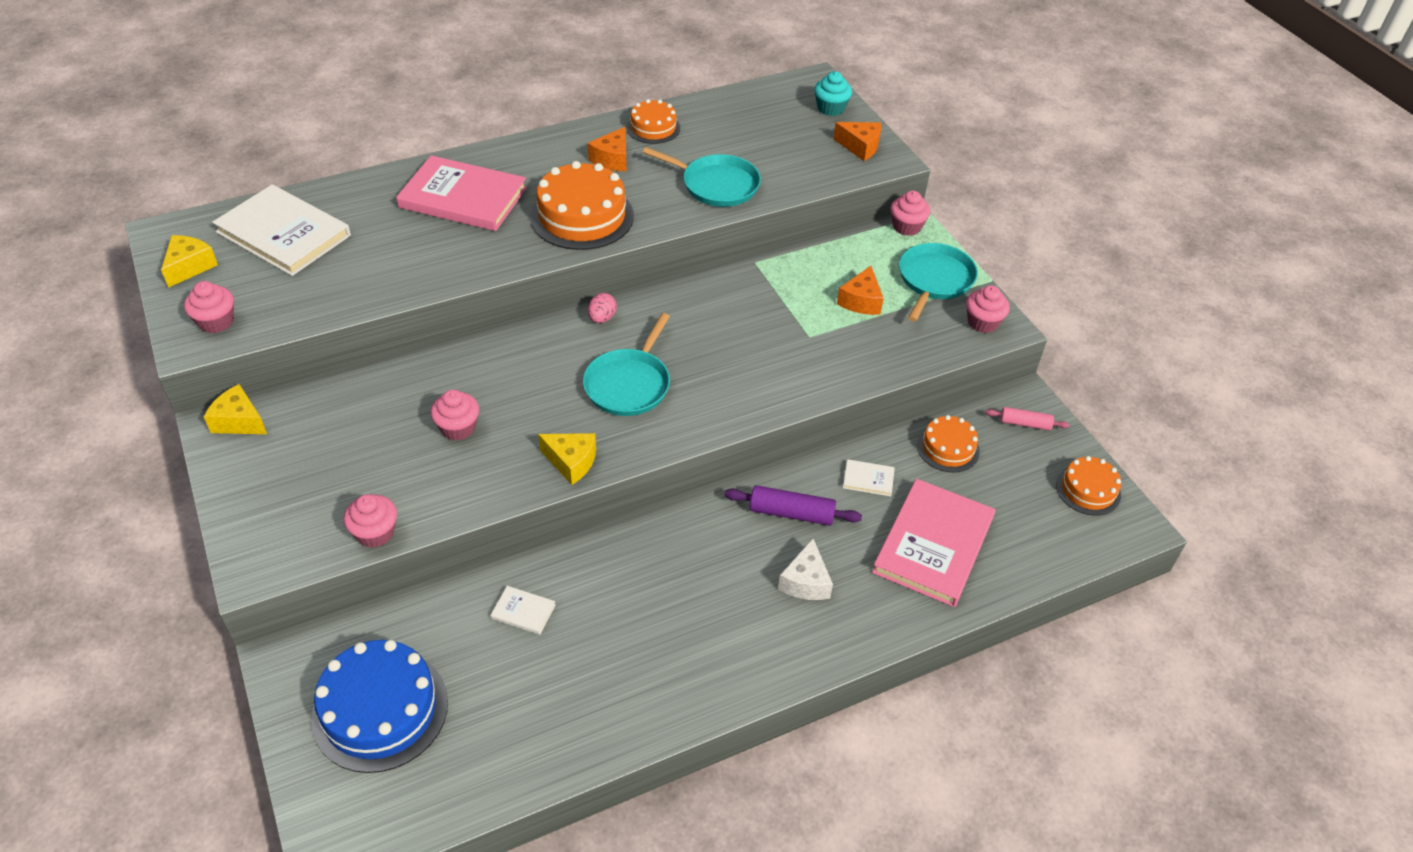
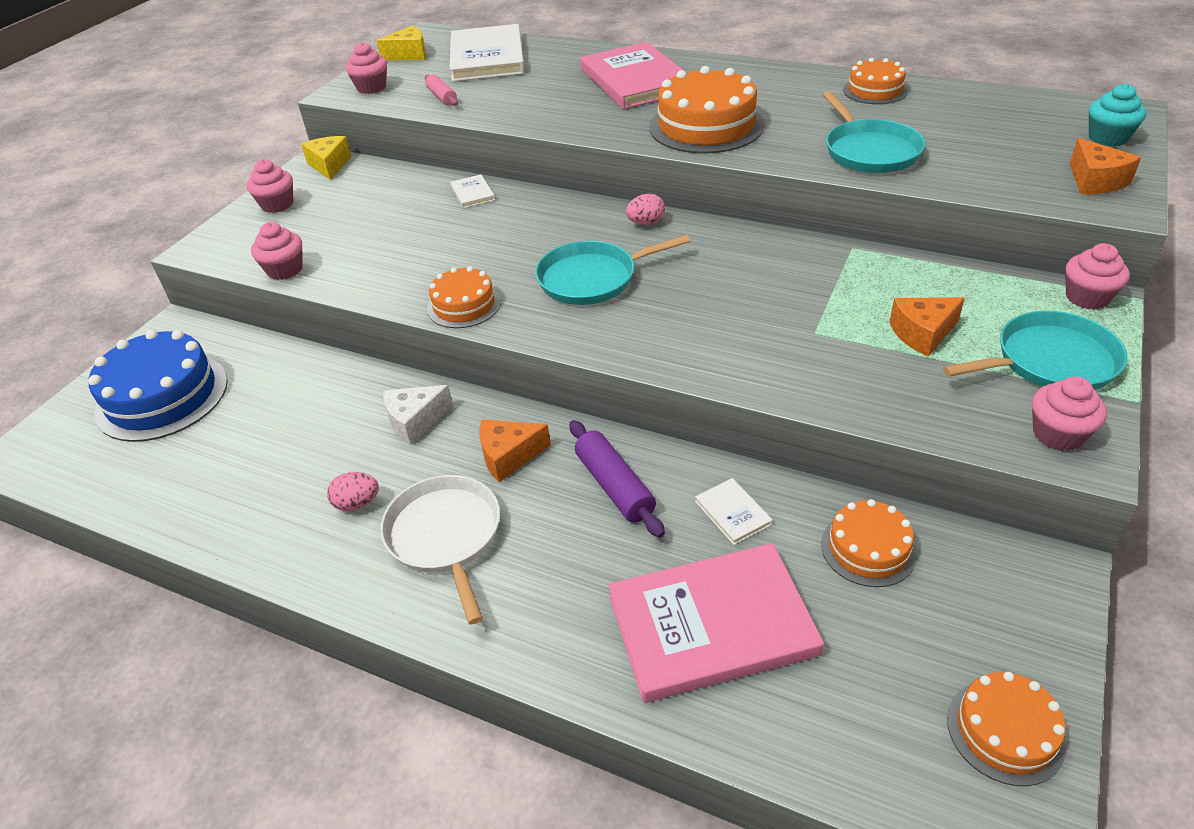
camera: 55 degrees right, 5 degrees down
pink cupcake [430,390,479,441] -> pink cupcake moved to [247,160,293,213]
white book [491,586,556,635] -> white book moved to [450,174,495,208]
yellow cheese [538,433,596,485] -> orange cake [427,266,501,328]
orange cheese [588,127,627,171] -> orange cheese moved to [479,420,551,482]
white cheese [778,538,833,600] -> white cheese moved to [383,385,453,445]
pink rolling pin [985,407,1070,431] -> pink rolling pin moved to [425,75,458,106]
none -> pink egg [327,472,379,511]
none -> white pan [380,475,500,625]

